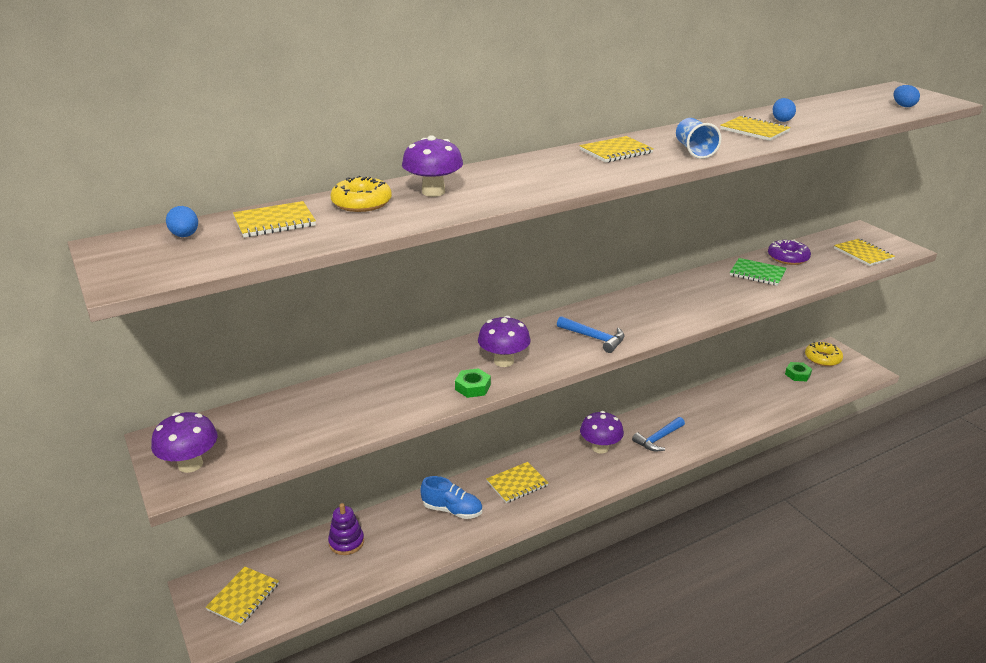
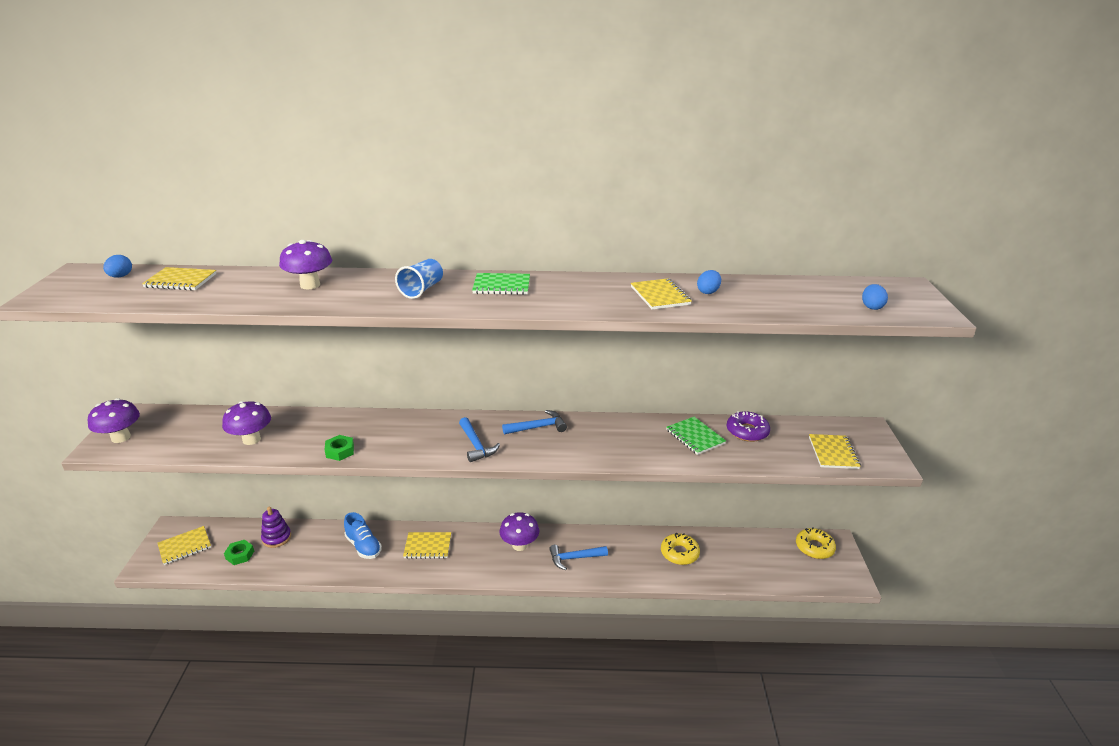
camera: 30 degrees right, 0 degrees up
yellow donut [331,176,392,212] -> yellow donut moved to [661,533,700,565]
purple mushroom [478,316,531,367] -> purple mushroom moved to [222,401,271,445]
yellow notebook [580,136,654,163] -> green notebook [472,273,530,295]
blue cup [676,118,722,159] -> blue cup moved to [395,259,443,299]
green nut [785,362,812,381] -> green nut moved to [224,540,254,565]
none -> blue hammer [502,410,567,434]

